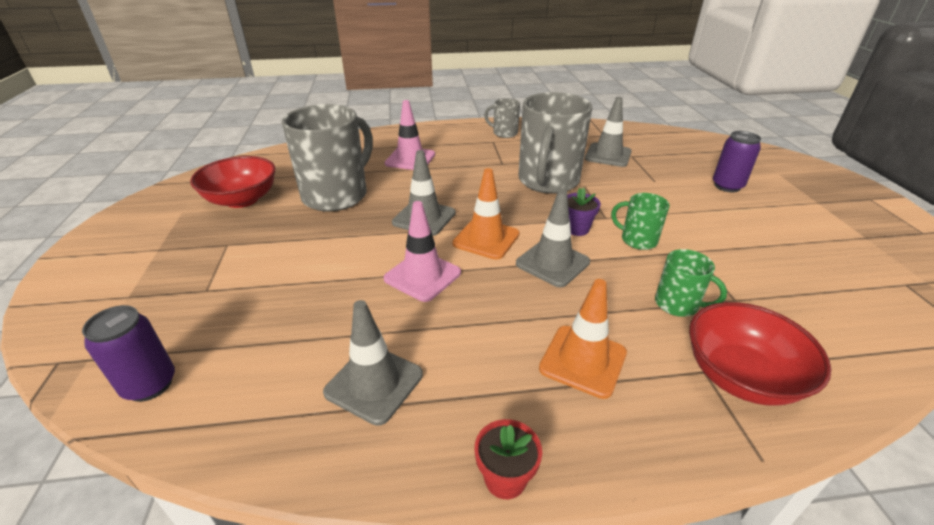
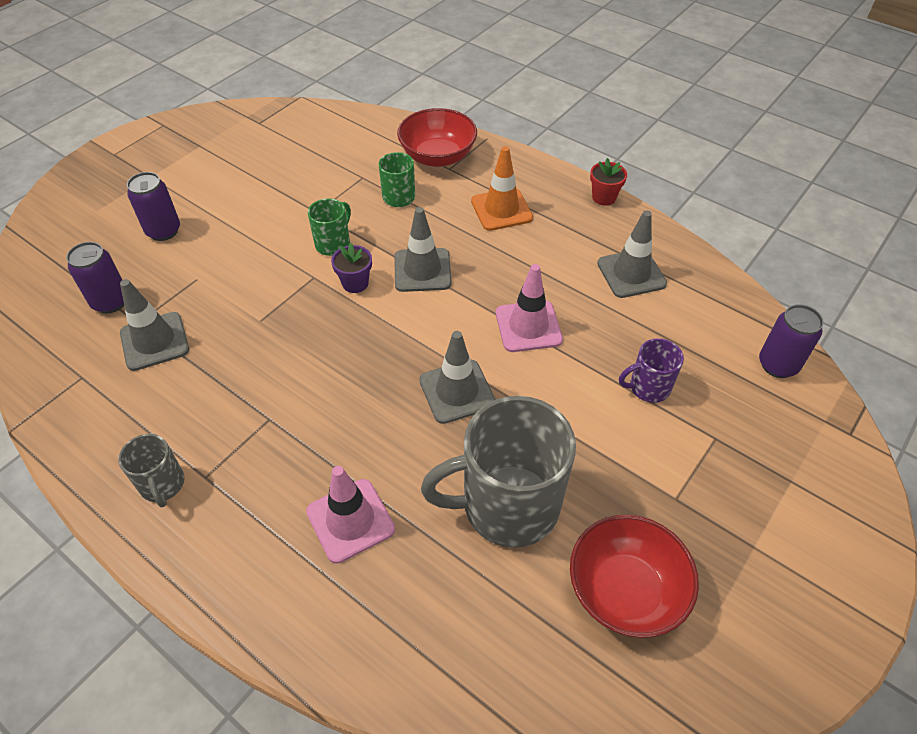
camera: 135 degrees left, 15 degrees up
orange traffic cone [453,168,520,260] -> none
grey mug [518,92,592,194] -> none
green mug [611,193,670,250] -> green mug turned 135 degrees counterclockwise [308,198,351,256]
none -> purple can [66,242,124,313]
none -> purple mug [619,338,684,403]

